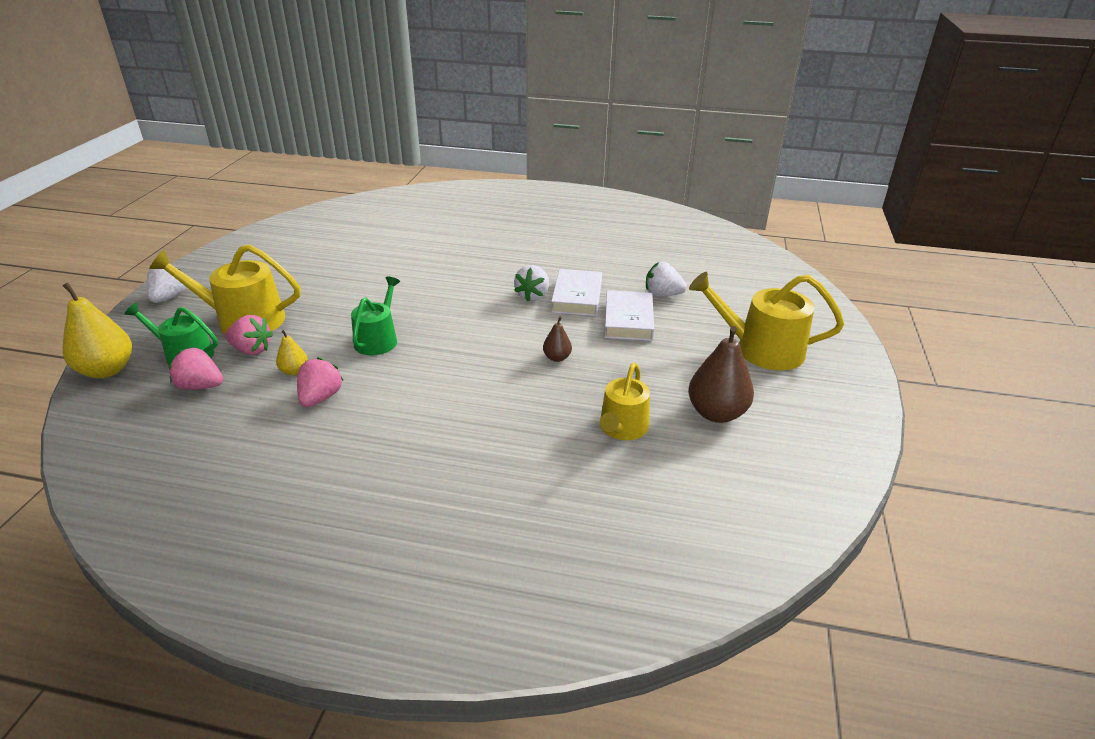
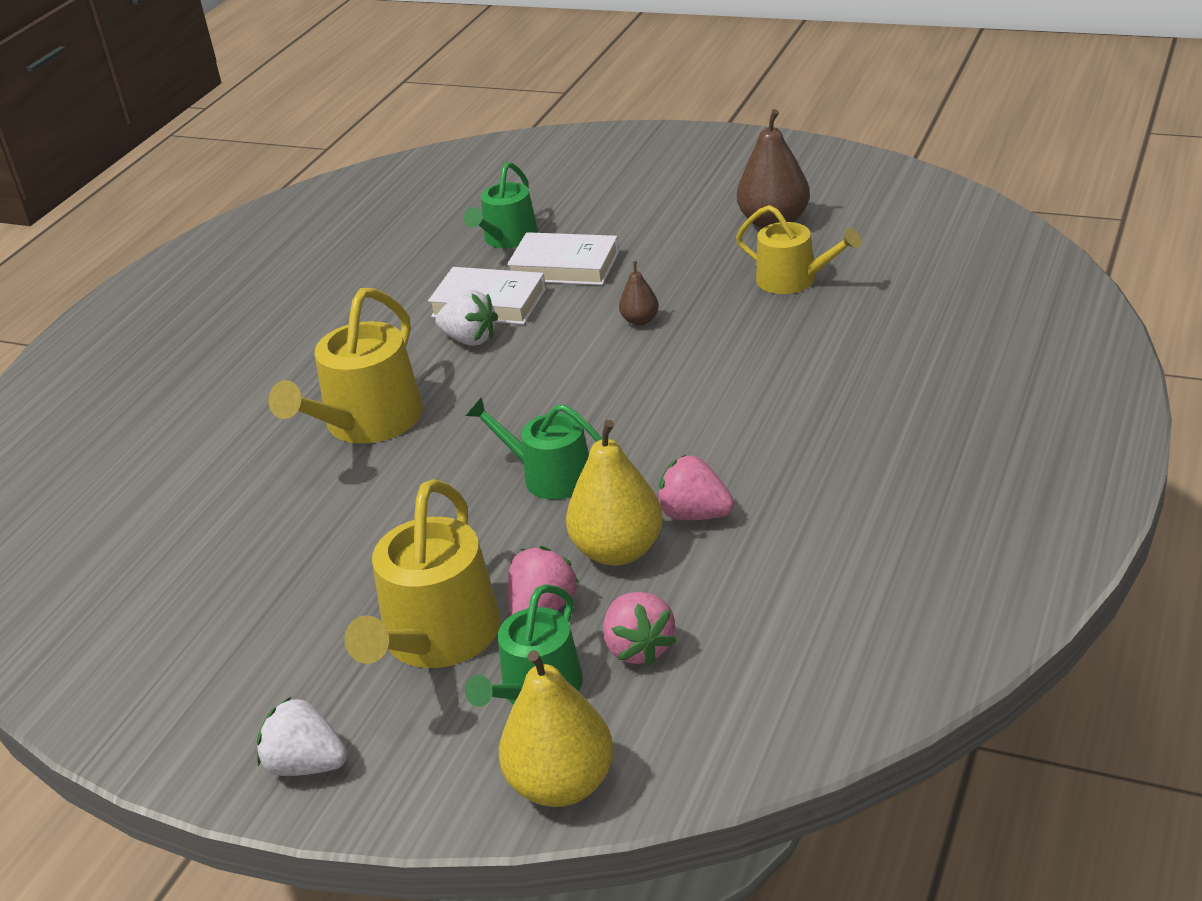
camera: 75 degrees left, 0 degrees up
pink strawberry [169,348,223,390] -> pink strawberry turned 45 degrees counterclockwise [603,592,676,666]
yellow pear [276,330,308,375] -> yellow pear [566,420,663,566], size x1.97
white strawberry [646,262,687,296] -> green watering can [464,162,538,248]
yellow watering can [689,272,844,371] -> yellow watering can moved to [268,288,423,444]

